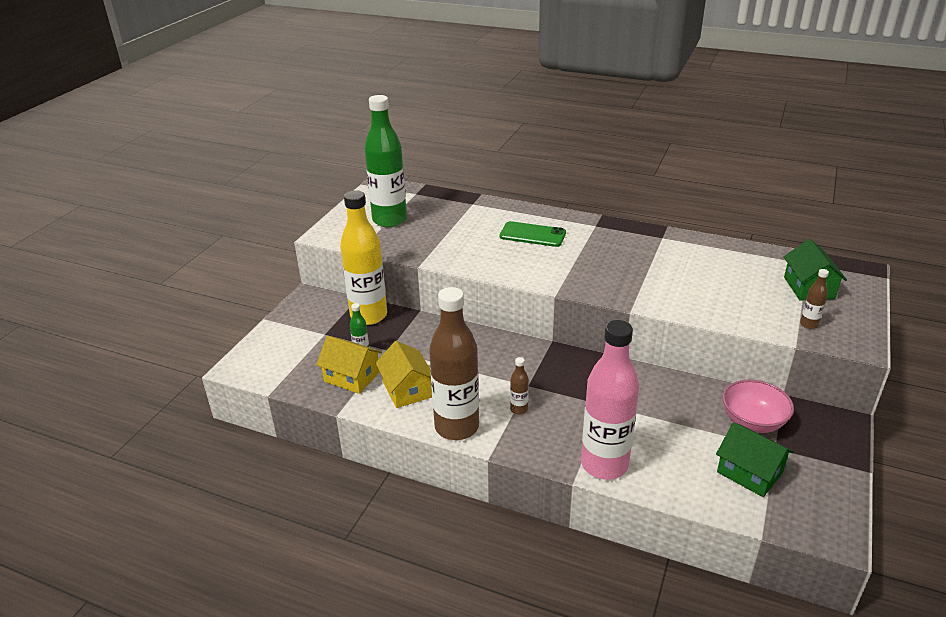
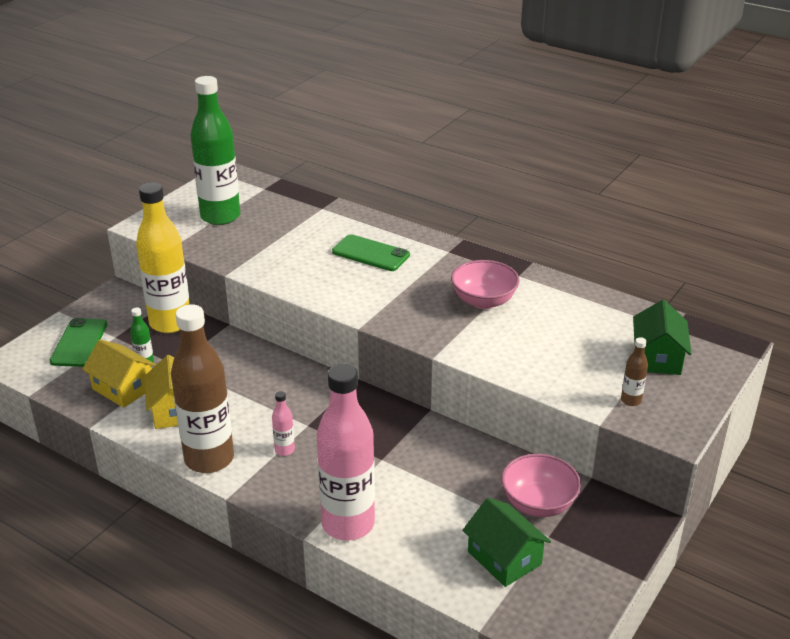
camera: 10 degrees right, 0 degrees up
brown bottle [510,357,529,415] -> pink bottle [272,391,295,456]
none -> green phone [49,318,107,367]
none -> pink bowl [451,260,520,309]

